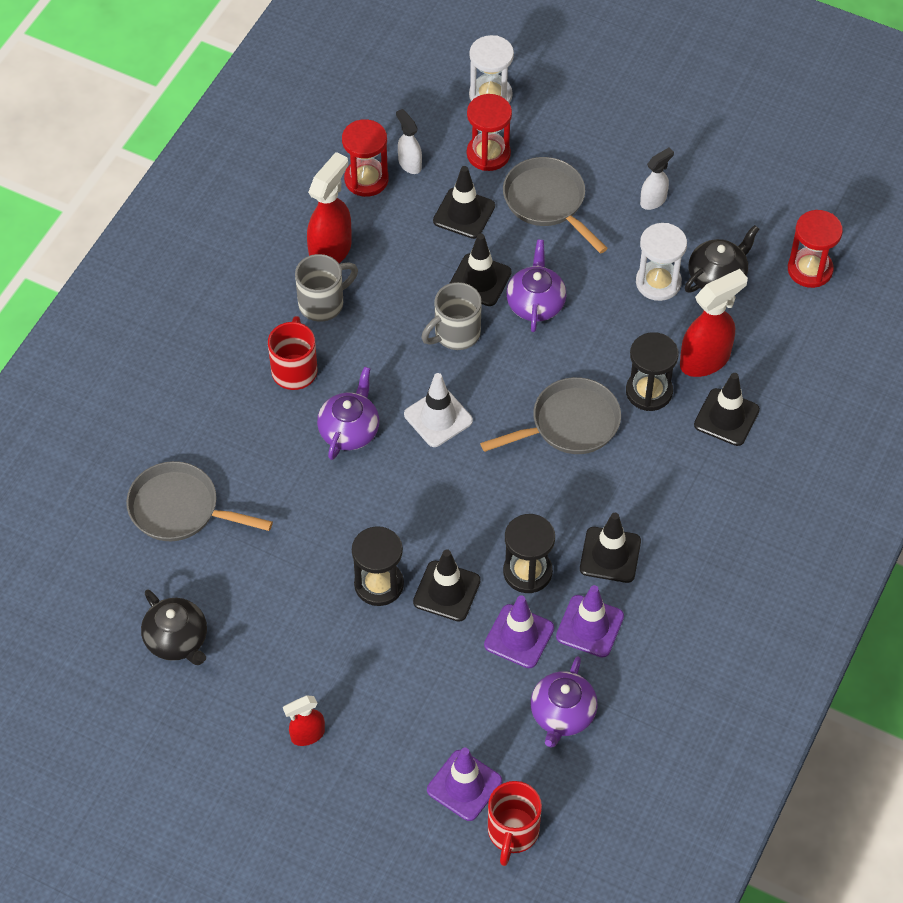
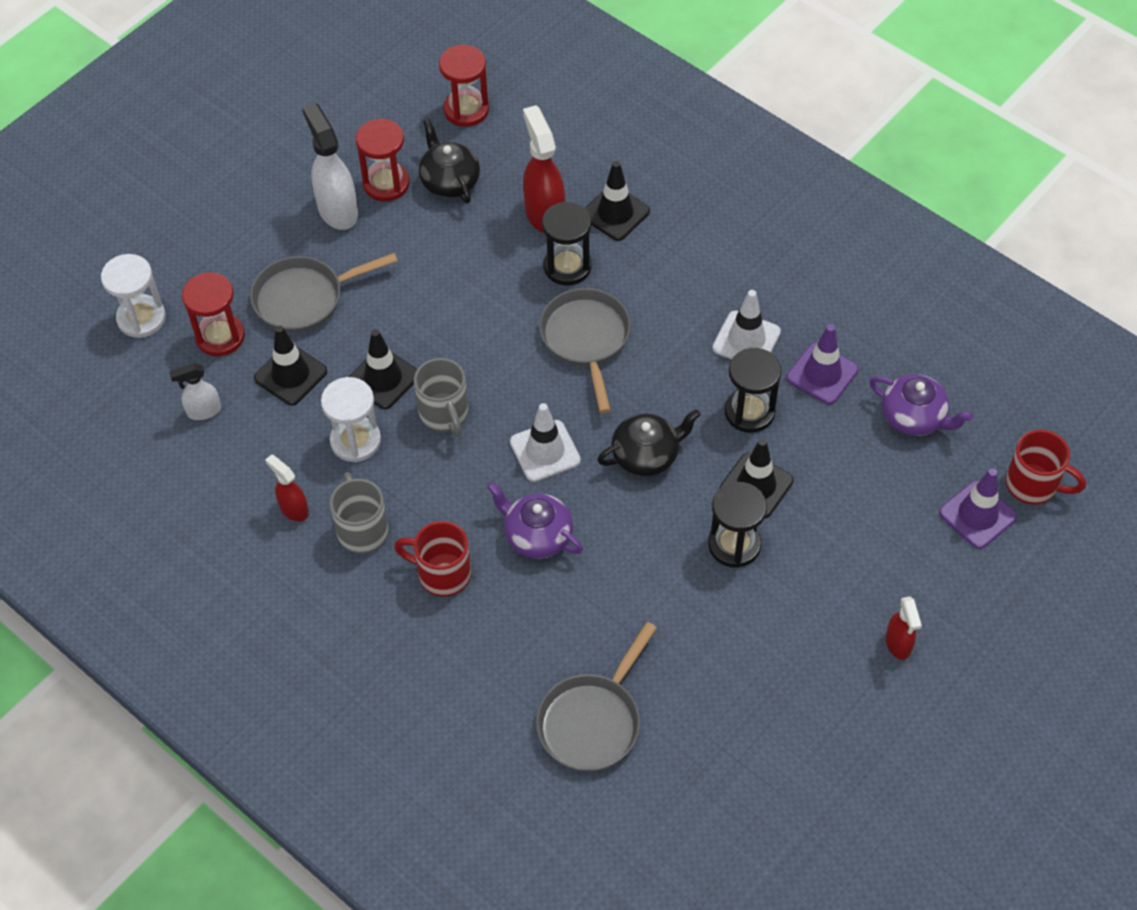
camera: 75 degrees left, 0 degrees up
black teapot [141,589,207,665] -> black teapot moved to [597,409,700,476]
red spray bottle [307,152,351,263] -> red spray bottle [265,454,309,521], size x0.57
red hourglass [342,119,389,197] -> red hourglass moved to [356,119,410,201]
purple traffic cone [484,595,554,668] -> none
purple teapot [506,240,566,332] -> none
black traffic cone [580,513,641,583] -> white traffic cone [712,290,781,360]
white hourglass [636,223,687,301] -> white hourglass moved to [321,377,381,462]
white spray bottle [640,148,674,210] -> white spray bottle [302,103,358,230], size x1.76

